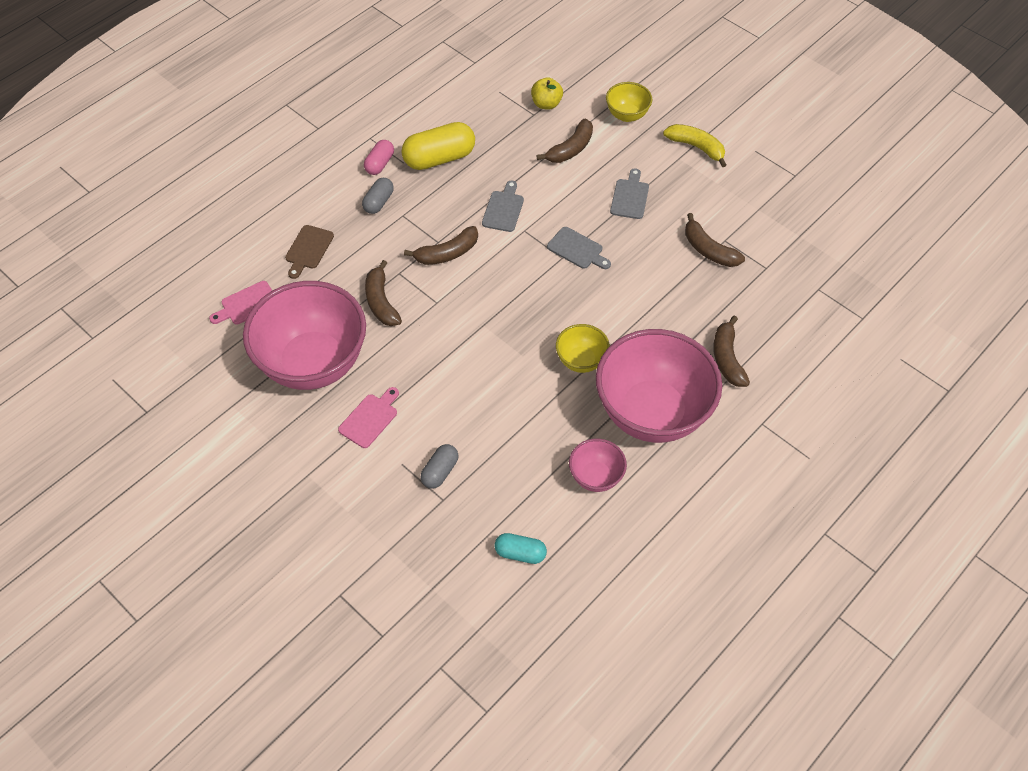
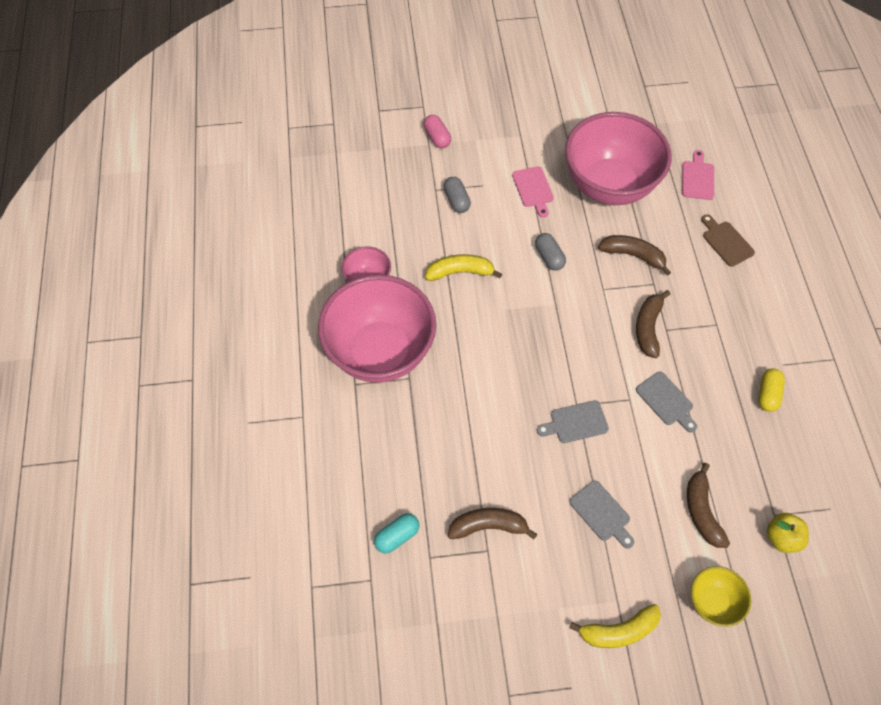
camera: 130 degrees right, 5 degrees up
grey capsule [362,178,394,214] -> grey capsule moved to [535,233,566,271]
pink capsule [364,140,394,175] -> pink capsule moved to [424,115,451,148]
yellow capsule [402,122,475,170] -> yellow capsule [758,368,785,412], size x0.56
turquoise capsule [494,533,547,564] -> turquoise capsule moved to [374,513,420,554]
yellow bowl [556,324,610,373] -> none
brown banana [713,316,750,387] -> none
none -> yellow banana [425,254,502,281]

